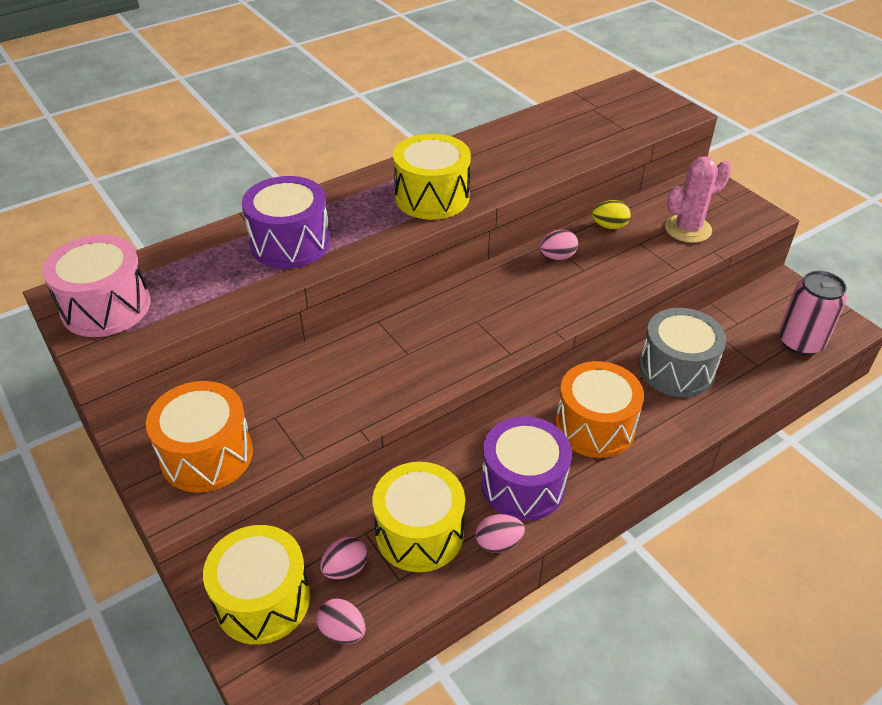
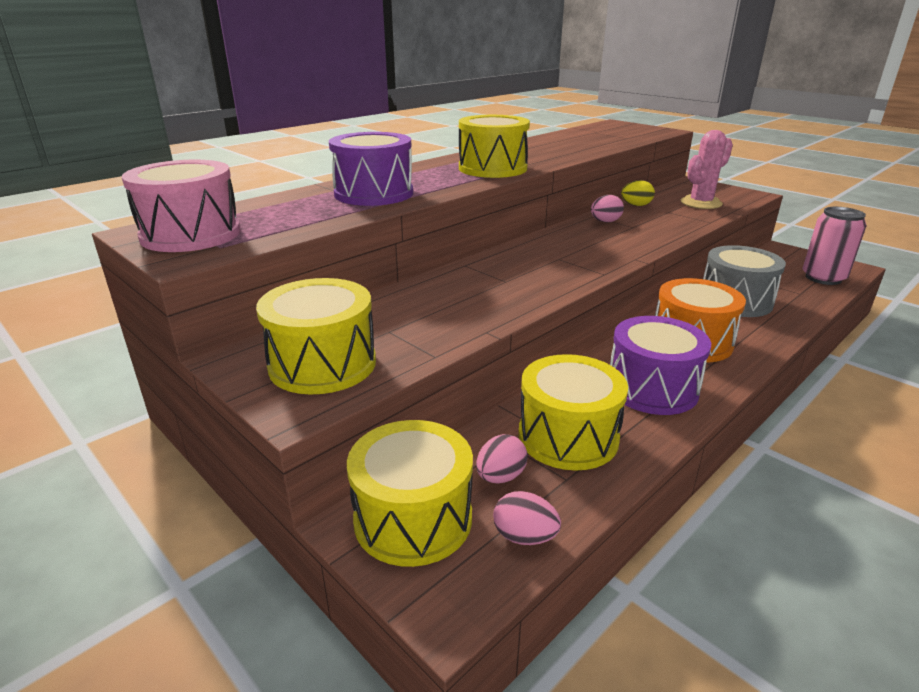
camera: 10 degrees left, 15 degrees down
orange drum [146,381,253,493] -> yellow drum [256,278,376,395]
pink egg [475,514,525,553] -> none

